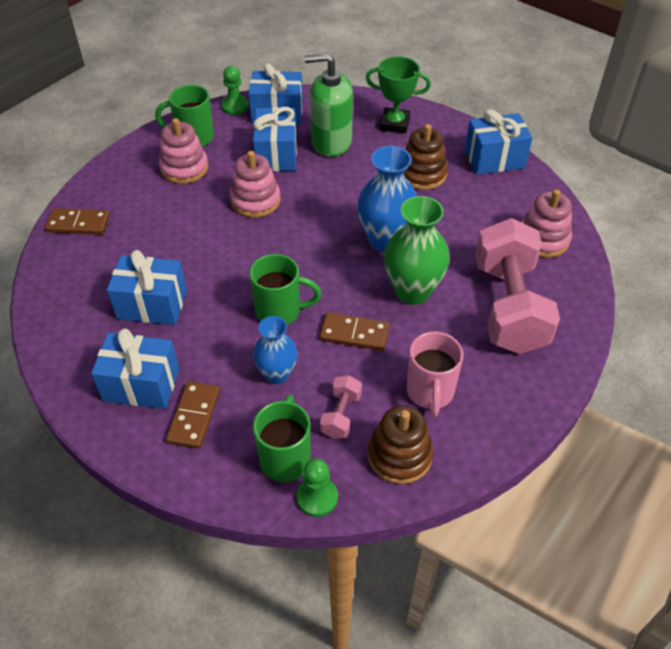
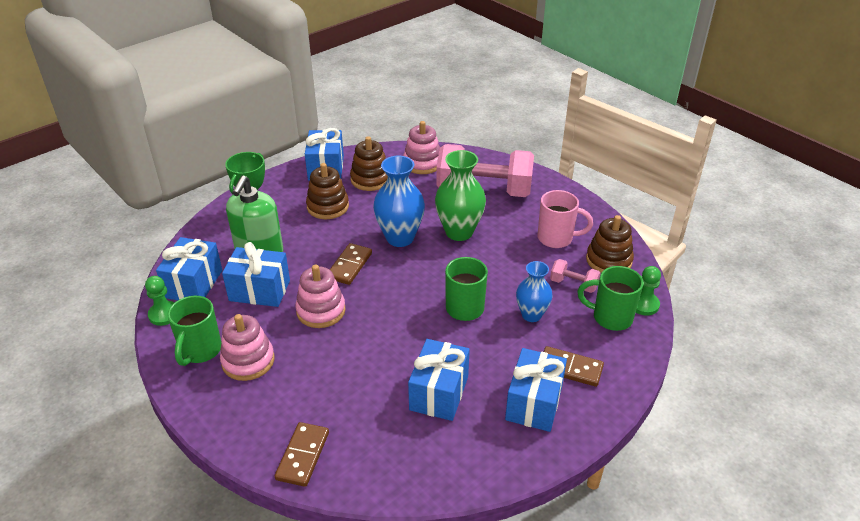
camera: 80 degrees left, 10 degrees down
brown domino [320,312,390,351] -> brown domino moved to [330,243,372,285]
none -> brown stacking toy [350,136,388,191]

